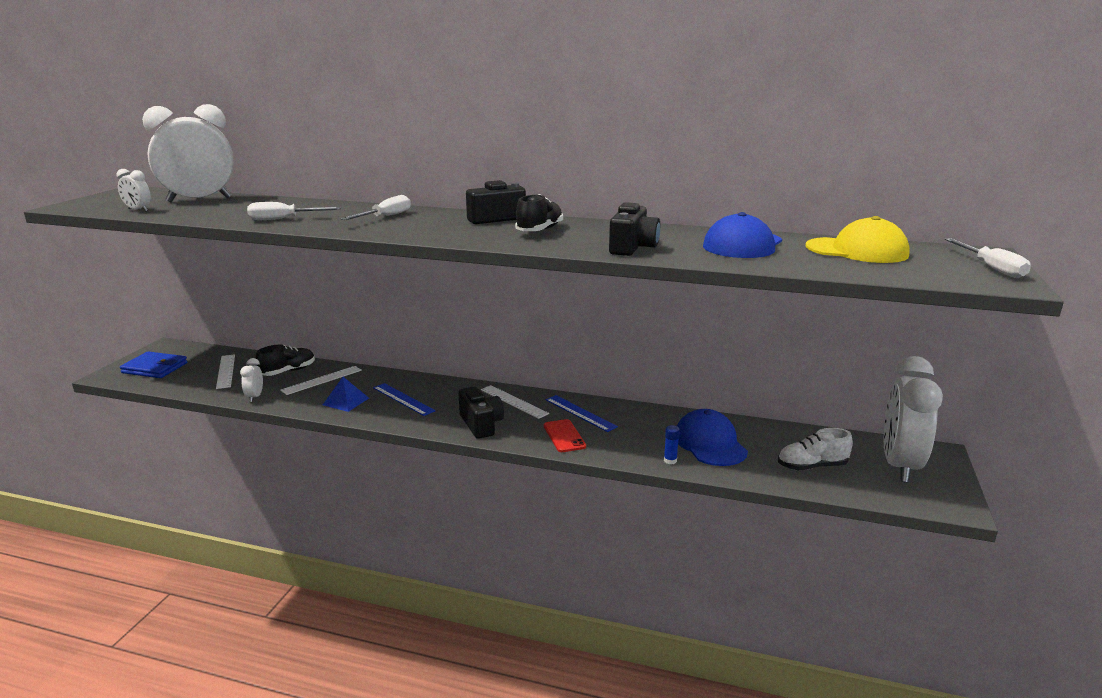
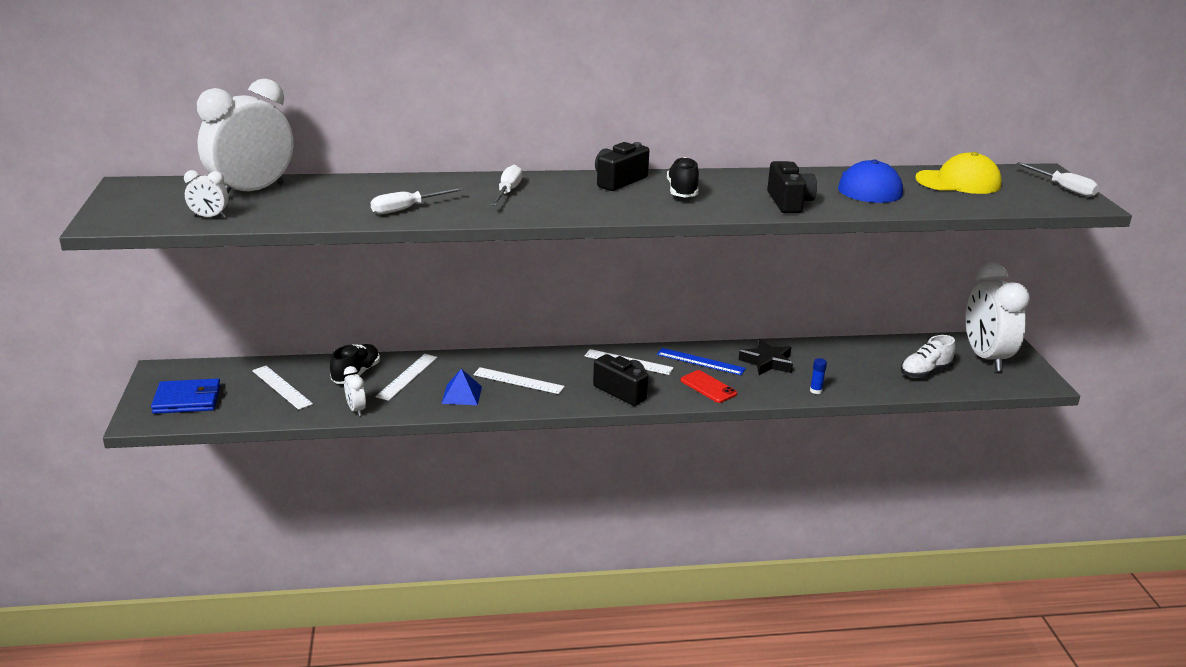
camera: 25 degrees left, 5 degrees up
blue ruler [373,383,436,416] -> white ruler [473,367,565,394]
blue cap [677,409,748,466] -> none
none -> black star [738,339,793,375]

